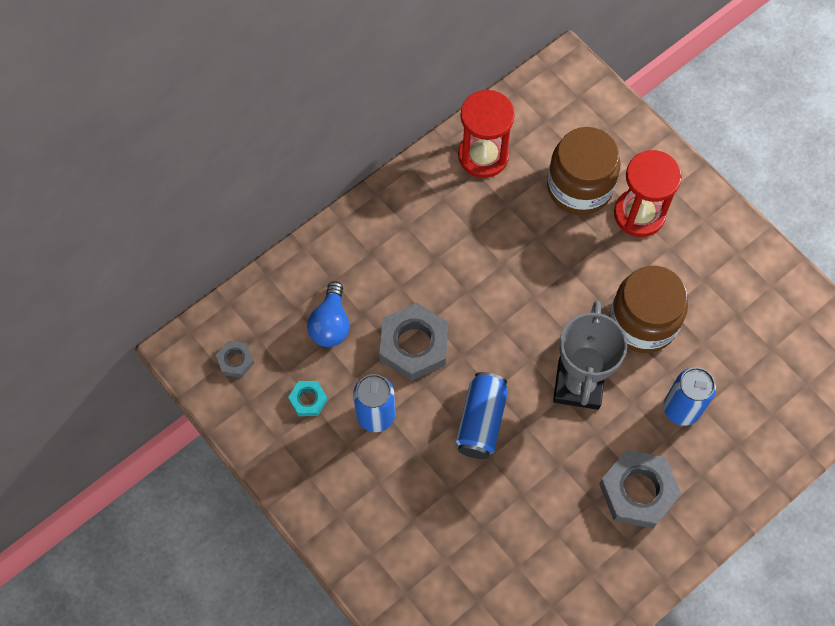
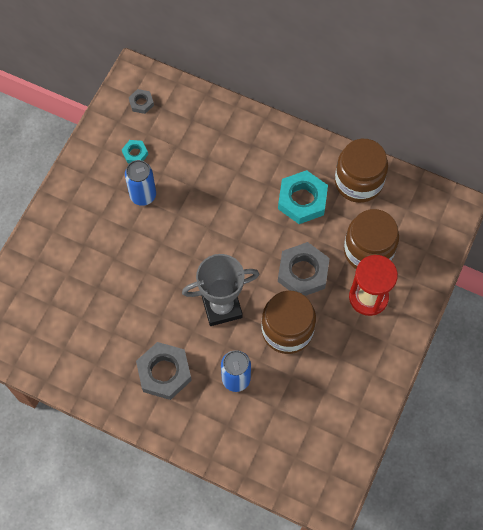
camera: 65 degrees right, 0 degrees up
blue light bulb [307,281,350,347] -> none
grey nut [379,303,448,381] -> grey nut moved to [278,242,330,296]
blue can [456,372,508,459] -> none
red hourglass [458,90,515,178] -> brown jar [335,139,388,203]
none -> turquoise nut [278,170,328,224]

